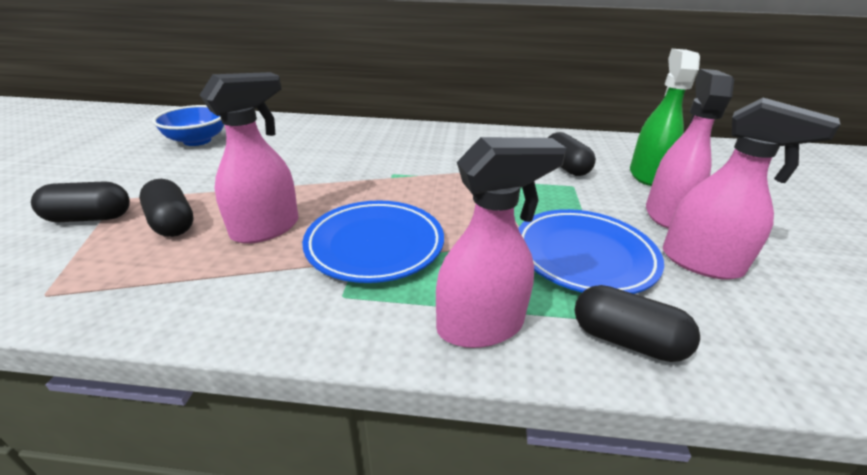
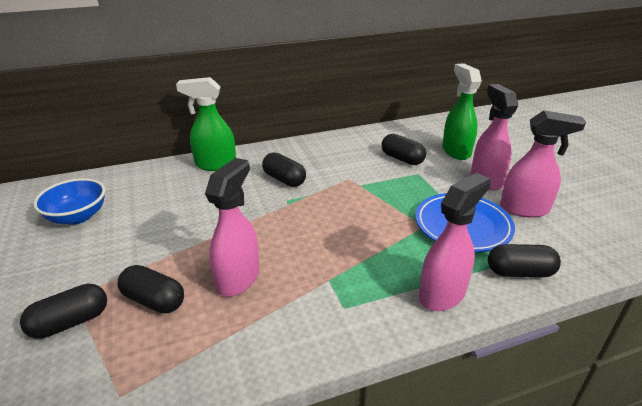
camera: 25 degrees left, 0 degrees up
blue plate [302,200,444,283] -> none
none -> green spray bottle [176,77,236,171]
none -> black capsule [262,152,306,187]

